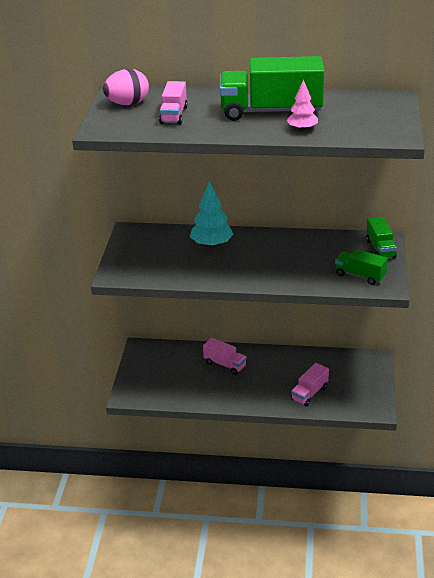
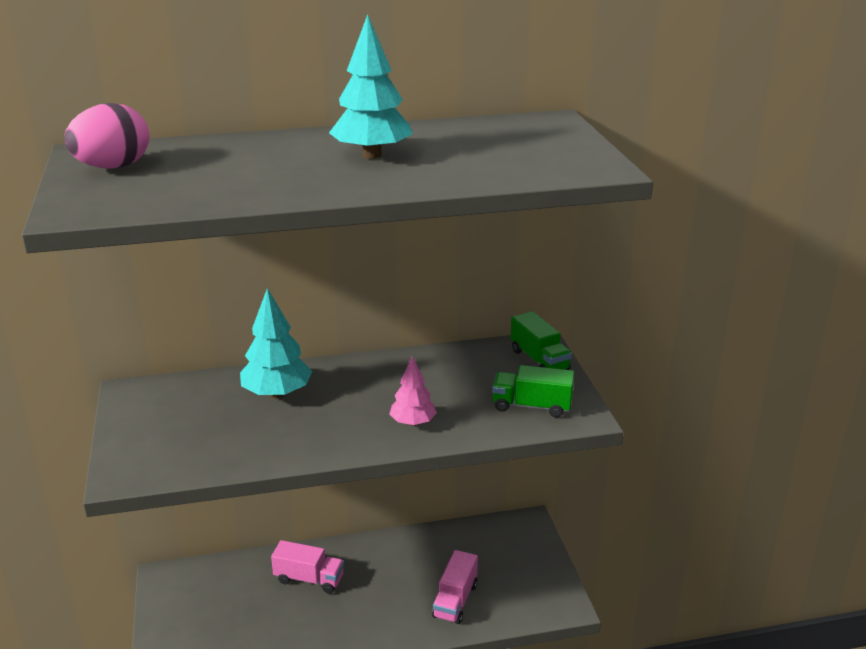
camera: 20 degrees left, 5 degrees down
pink truck [159,81,188,125] -> none
green truck [220,56,324,121] -> turquoise tree [329,14,413,159]
pink tree [286,79,318,131] -> pink tree moved to [390,356,437,426]

